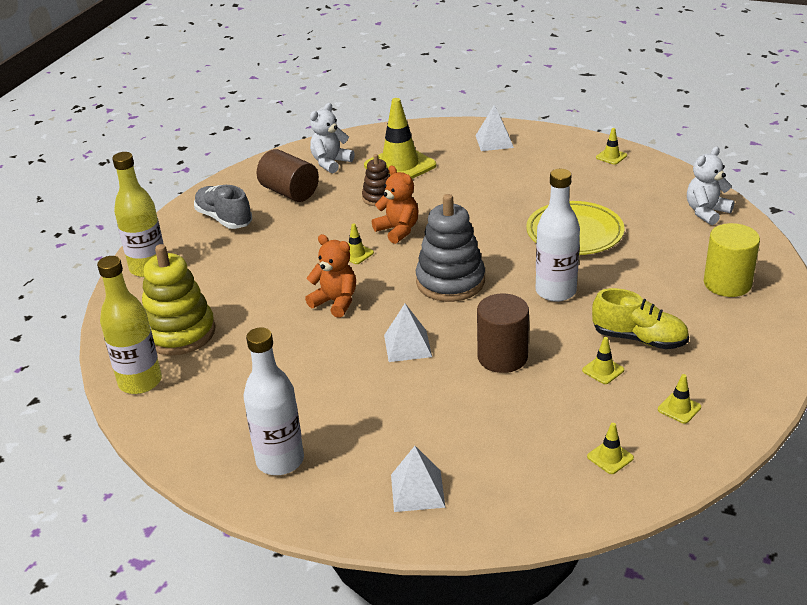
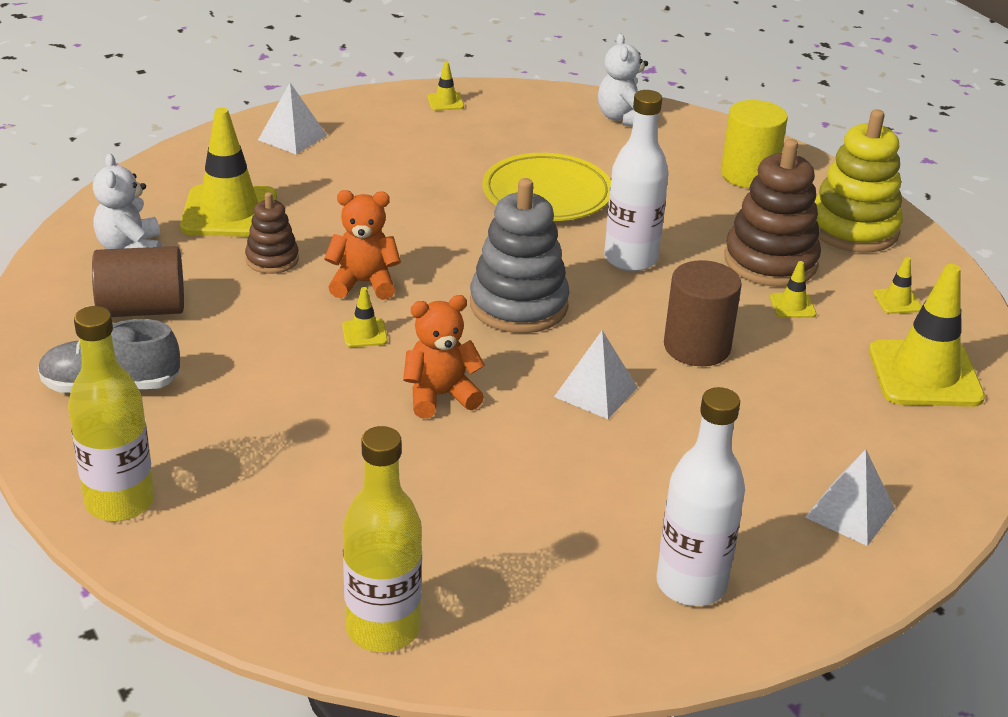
camera: 55 degrees left, 0 degrees up
yellow stacking toy [142,244,216,355] -> yellow stacking toy moved to [814,109,903,253]
yellow traffic cone [587,423,634,474] -> yellow traffic cone [869,264,985,407], size x2.32
yellow shoe [592,288,689,349] -> brown stacking toy [724,139,821,287]

